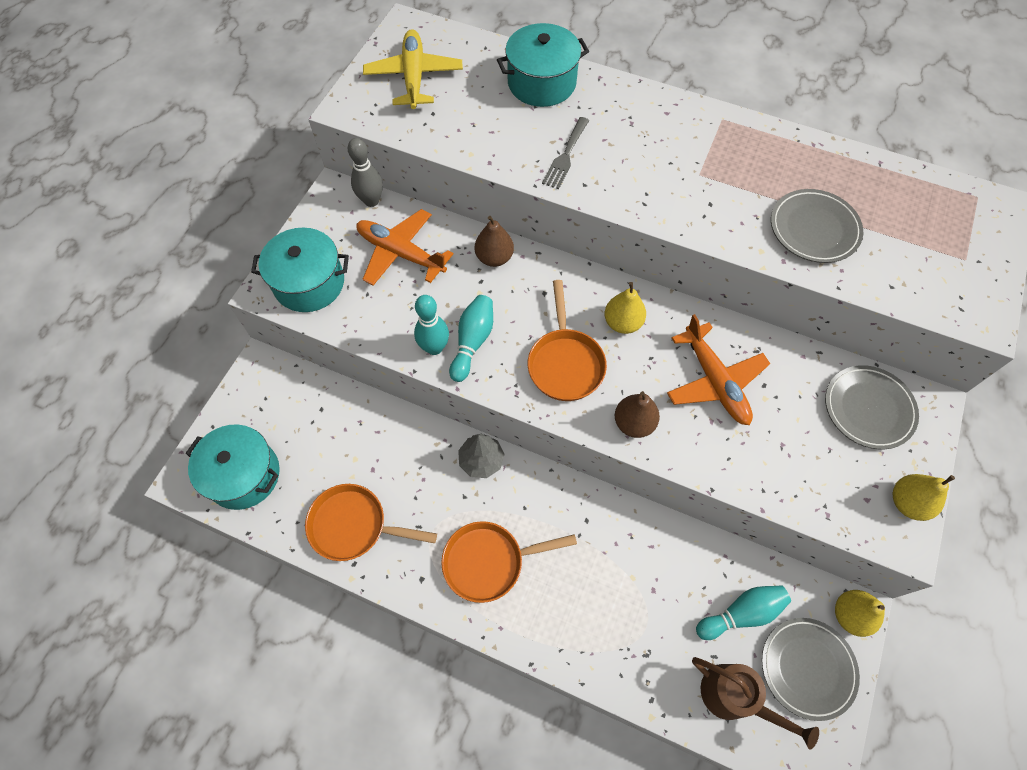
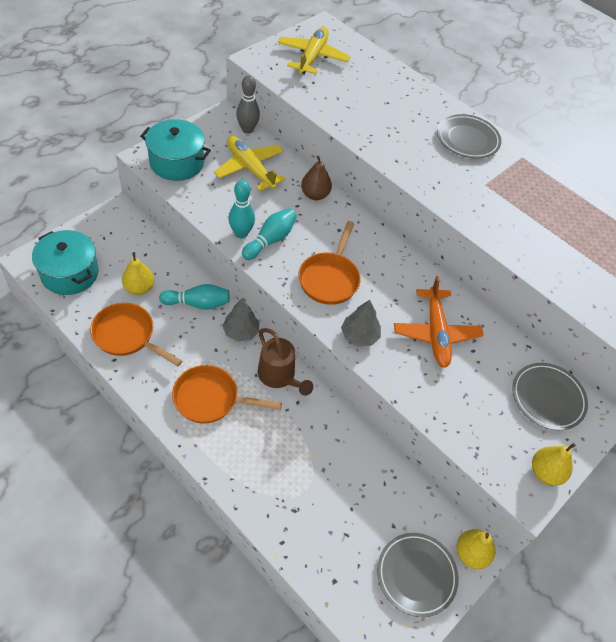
camera: 15 degrees right, 10 degrees down
orange plane [356,209,453,286] -> yellow plane [214,136,286,191]
turquoise pot [497,23,589,107] -> none
grey fork [542,117,589,189] -> none
yellow pear [605,282,646,334] -> yellow pear moved to [122,252,154,295]
brown pear [615,391,660,438] -> grey tree [341,300,381,346]
brown watering can [692,657,819,750] -> brown watering can moved to [258,328,313,396]
turquoise bowling pin [696,585,791,640] -> turquoise bowling pin moved to [159,284,230,310]
grey plate [771,189,863,263] -> grey plate moved to [437,114,501,159]

